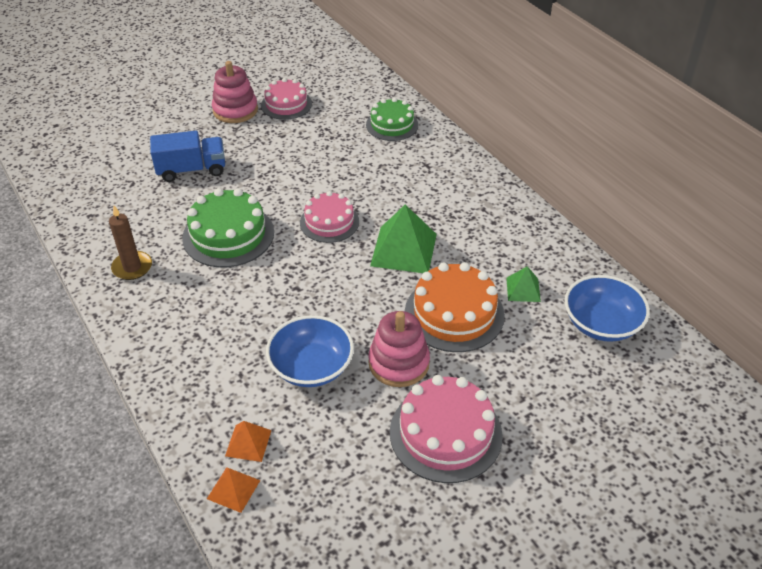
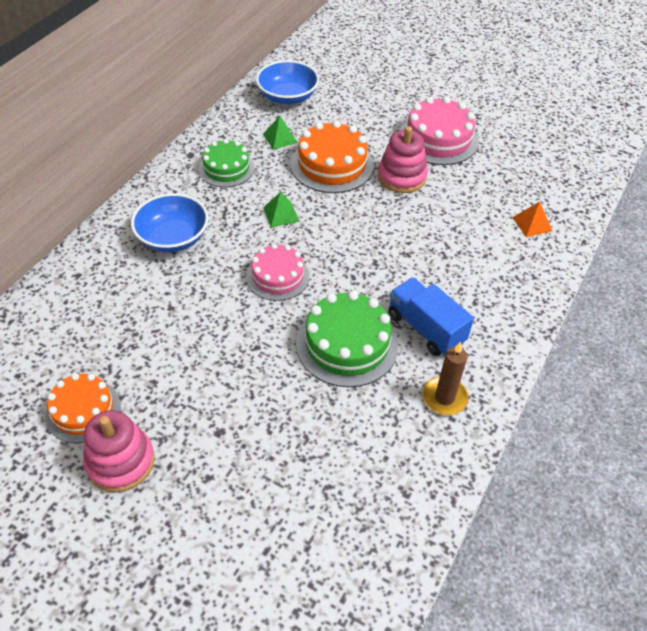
camera: 120 degrees left, 5 degrees up
blue truck [150,131,225,182] -> blue truck moved to [388,277,474,356]
orange pyramid [207,467,260,513] -> none
pink cake [261,78,312,120] -> orange cake [45,373,121,443]
blue bowl [266,315,354,387] -> blue bowl moved to [131,193,209,252]
green cake [366,98,418,141] -> green cake moved to [198,139,255,187]
green pyramid [370,204,437,273] -> green pyramid [263,192,300,227], size x0.53

